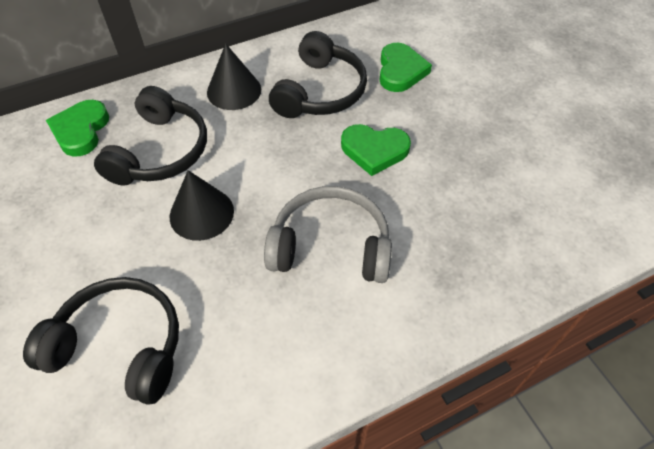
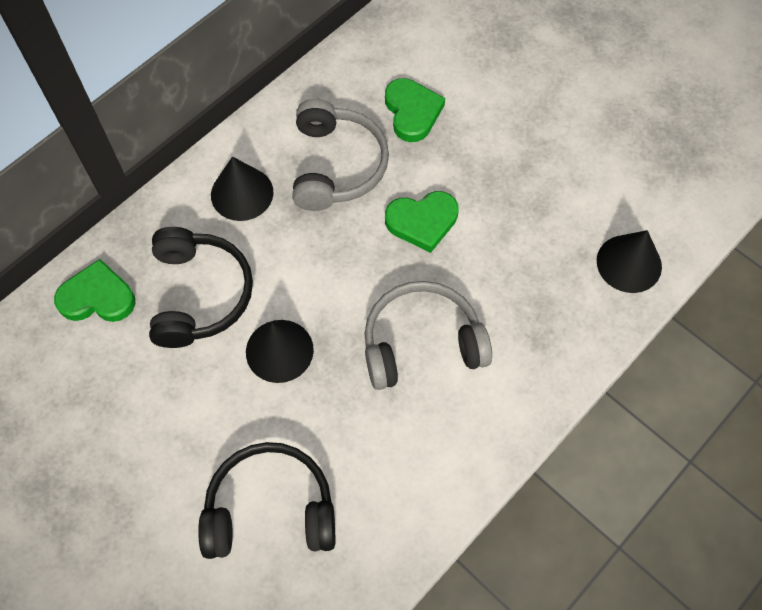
camera: 20 degrees left, 10 degrees up
green heart [46,100,109,157] -> green heart turned 105 degrees clockwise [54,259,136,322]
black headphones [269,31,367,118] -> grey headphones [292,99,389,211]
none -> black cone [597,230,662,293]

